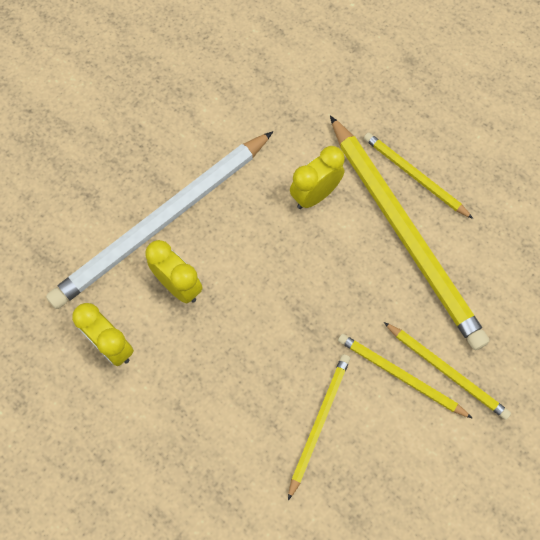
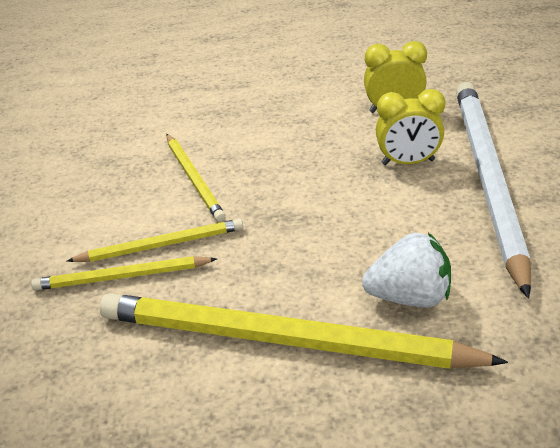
camera: 135 degrees right, 30 degrees down
yellow clock [290,146,345,209] -> white strawberry [362,233,451,307]
yellow pencil [364,133,473,219] -> none

